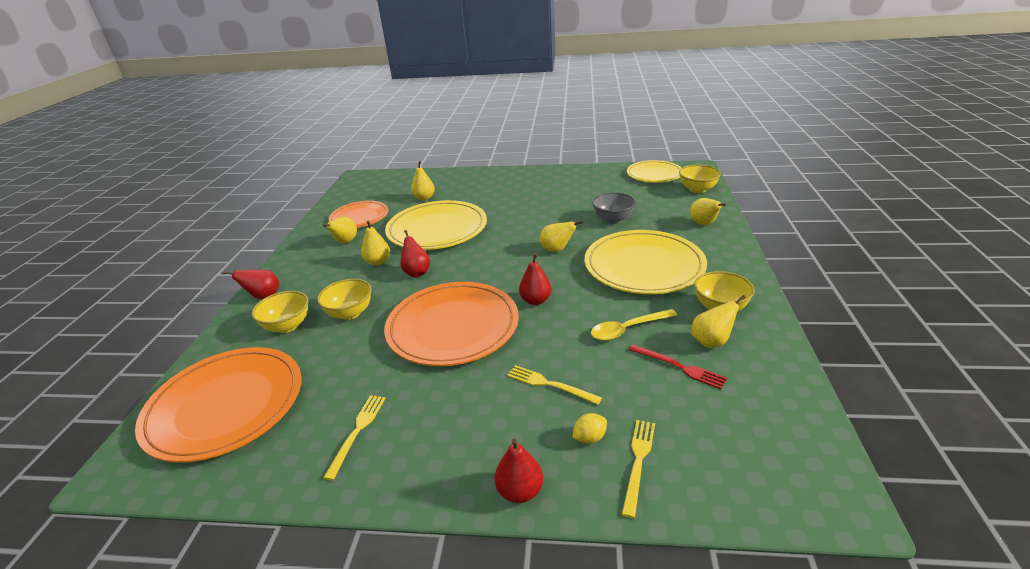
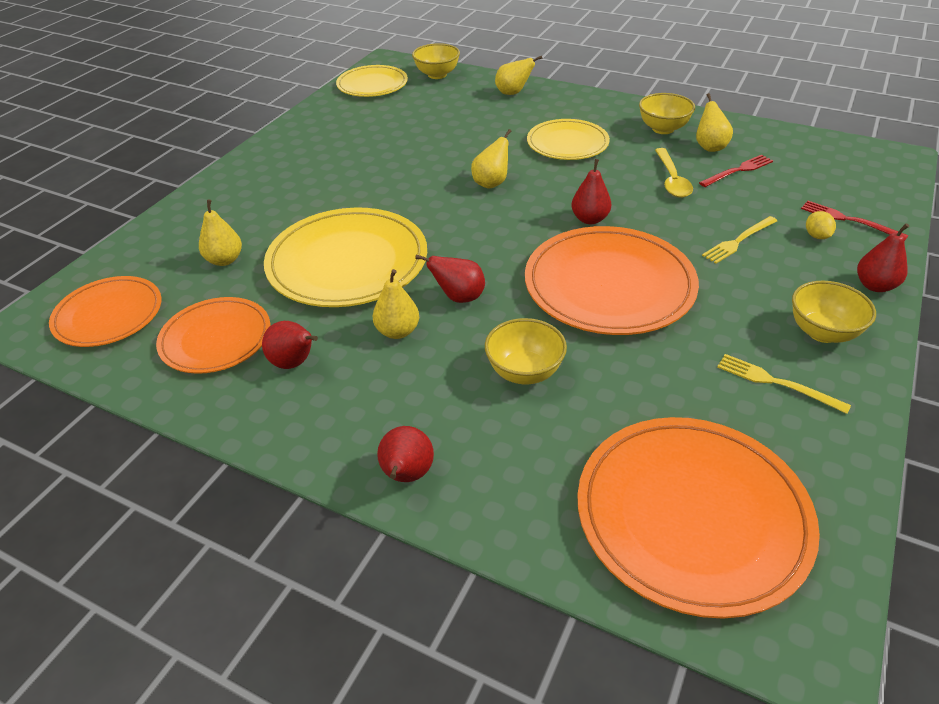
camera: 70 degrees left, 10 degrees up
yellow bowl [252,291,308,333] -> yellow bowl moved to [792,281,876,343]
yellow pear [324,217,357,243] -> red pear [262,321,318,369]
yellow plate [585,230,707,294] -> yellow plate [527,119,610,160], size x0.62
grey bowl [592,192,636,224] -> none
yellow fork [622,420,655,518] -> red fork [801,201,908,241]
none -> orange plate [49,276,162,347]

